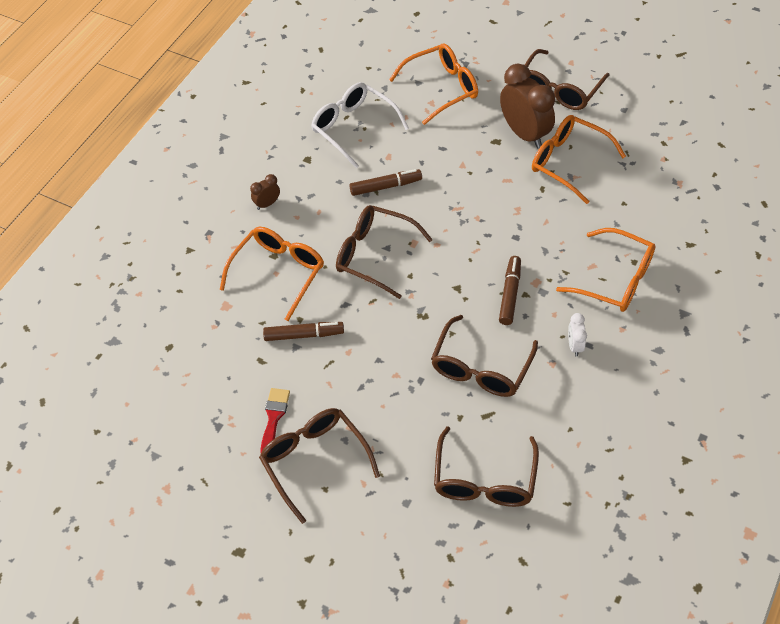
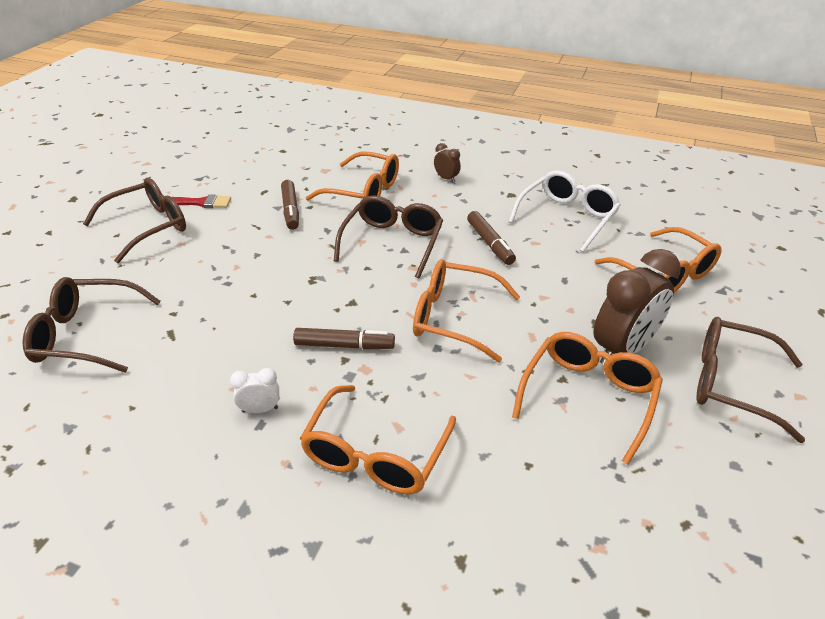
camera: 80 degrees right, 15 degrees down
brown glasses [431,315,538,397] -> none
none -> orange glasses [413,259,520,362]

